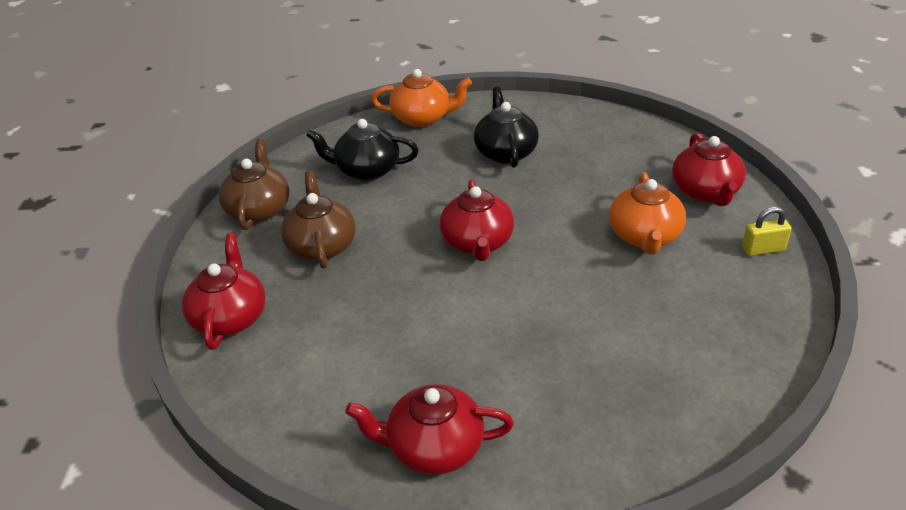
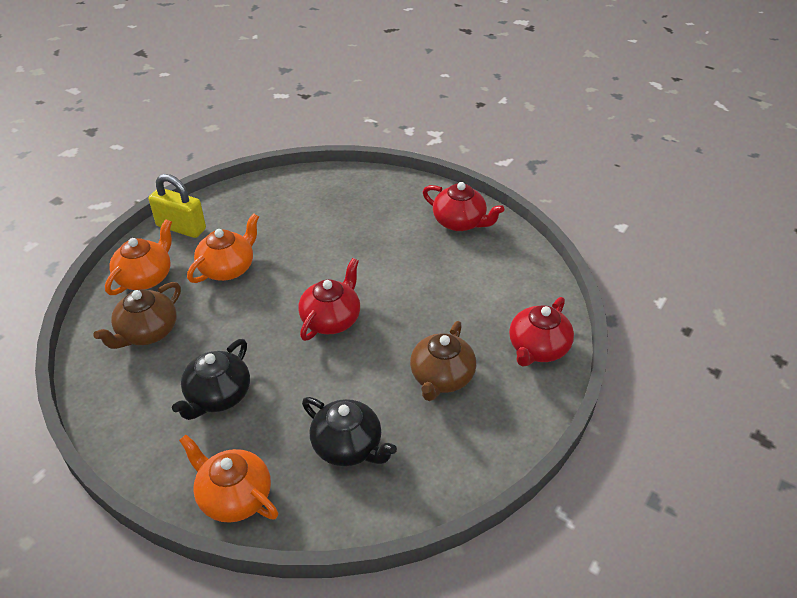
camera: 150 degrees left, 5 degrees up
brown teapot [218,139,290,230] -> brown teapot moved to [93,282,181,349]
red teapot [672,132,746,206] -> orange teapot [105,219,172,295]
yellow padlock [742,207,792,256] -> yellow padlock [149,174,206,238], size x1.73

